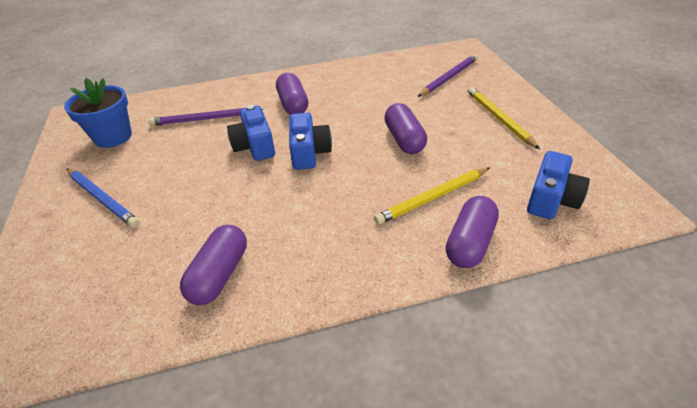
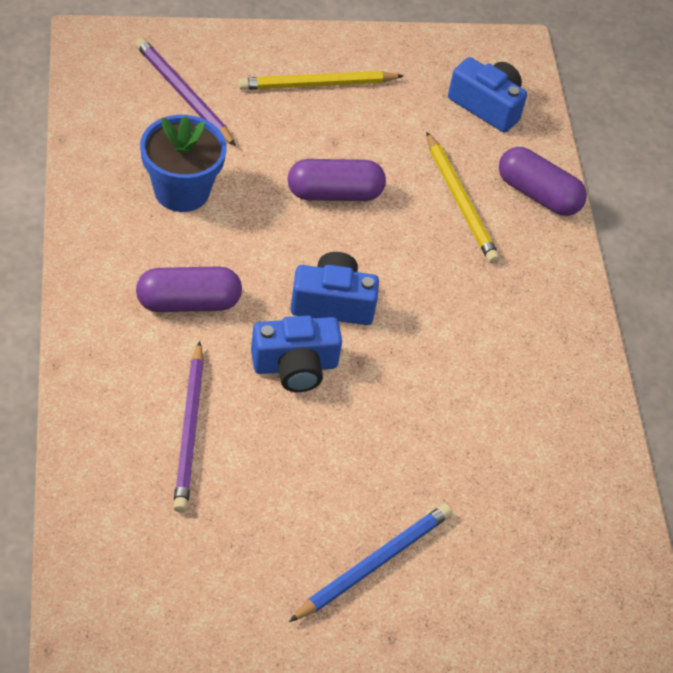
camera: 90 degrees left, 10 degrees up
blue flower pot [64,78,132,148] -> blue flower pot moved to [140,115,227,212]
purple capsule [180,225,247,305] -> none

